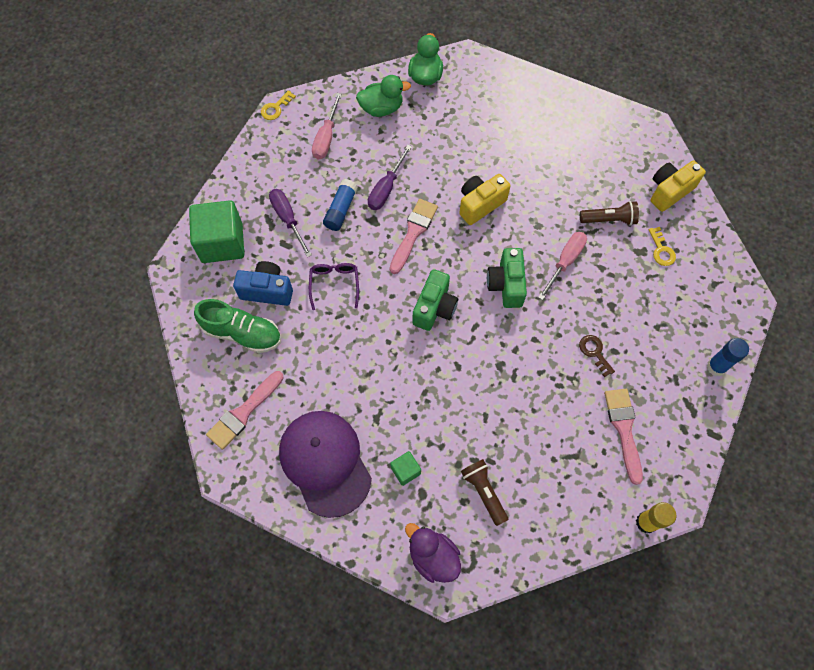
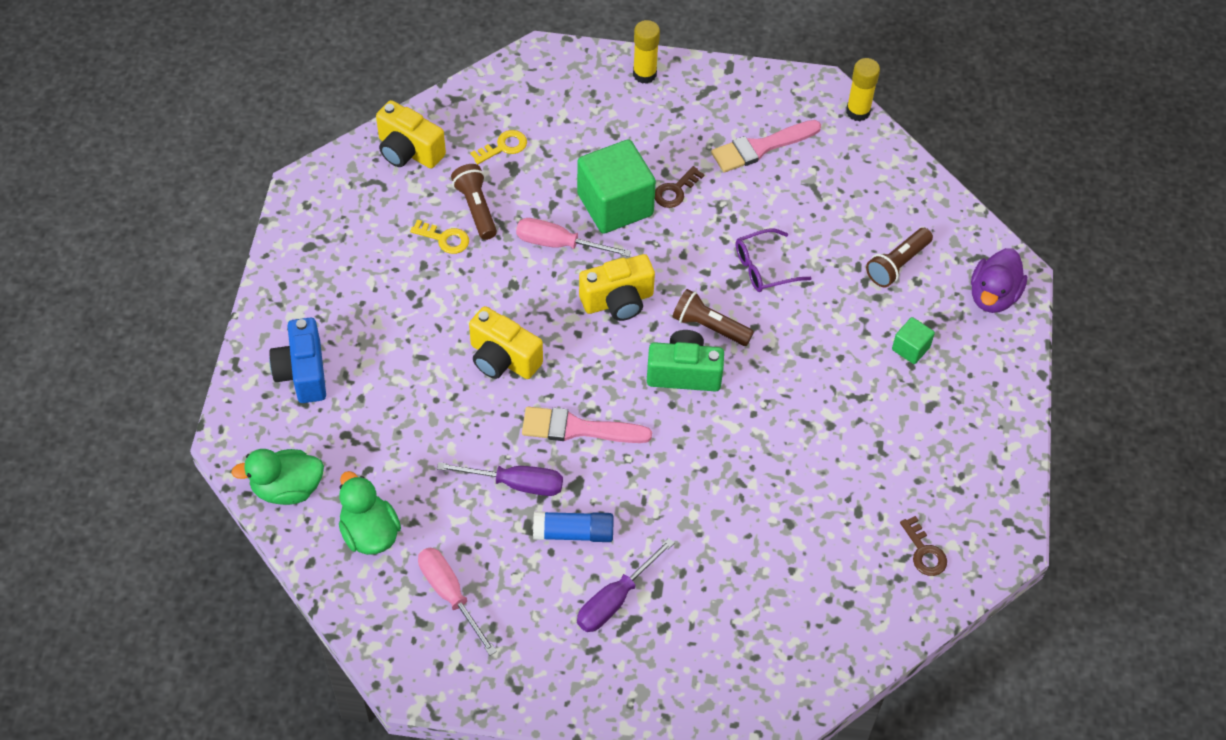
camera: 110 degrees left, 10 degrees down
green cube [189,200,244,263] -> green cube moved to [577,139,656,234]
green shoe [194,299,281,353] -> none
pink brush [206,371,284,450] -> brown key [900,516,947,576]
blue camera [233,261,293,306] -> blue camera moved to [269,317,326,403]
yellow key [261,90,296,120] -> yellow key moved to [410,219,469,254]
purple cap [279,411,372,518] -> none
purple glasses [309,263,359,310] -> purple glasses moved to [736,228,811,292]
pink screwdriver [312,93,342,159] -> pink screwdriver turned 120 degrees counterclockwise [418,547,497,656]
green camera [487,248,527,308] -> yellow camera [579,254,655,321]
blue glue stick [707,338,749,376] -> yellow glue stick [633,20,660,84]
none -> brown flashlight [672,289,754,346]

